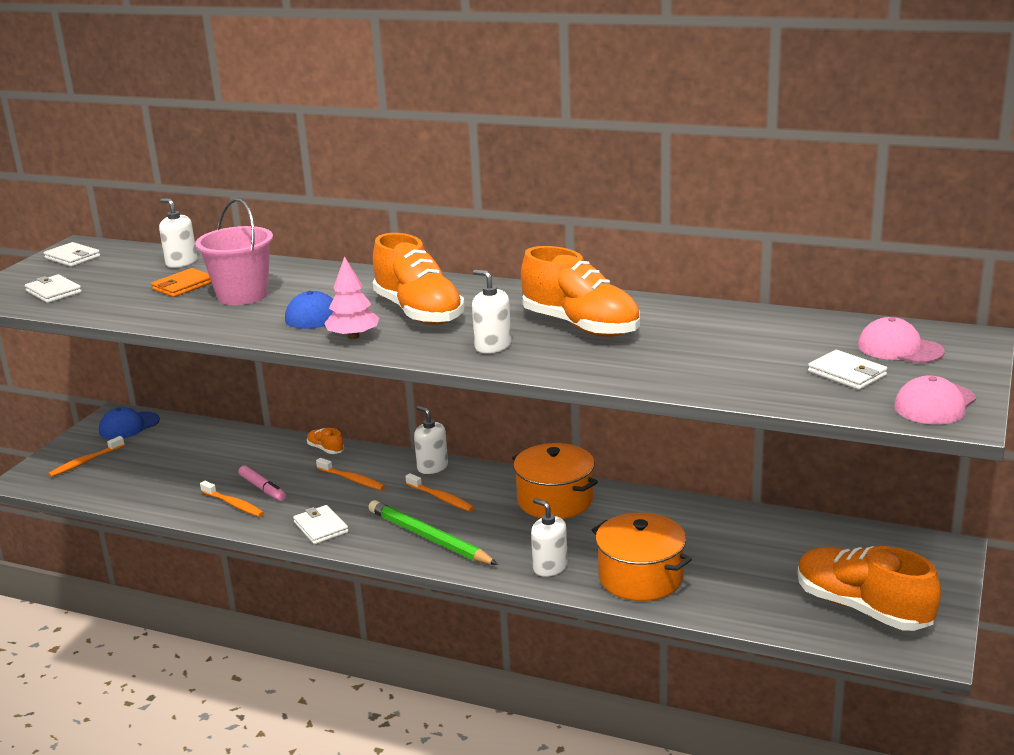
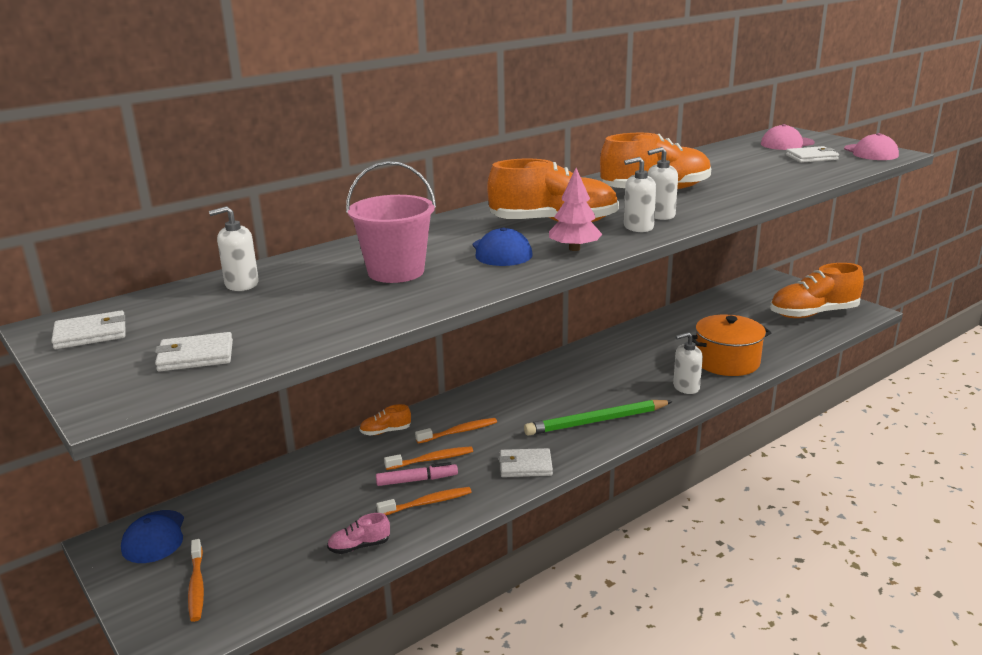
camera: 60 degrees left, 0 degrees up
orange wallet [151,268,212,297] -> none
orange toothbrush [405,473,474,512] -> orange toothbrush moved to [384,446,473,470]
white soap dispenser [414,406,448,474] -> white soap dispenser moved to [624,157,656,232]
orange pot [512,443,598,519] -> none
none -> pink shoe [327,513,390,554]

